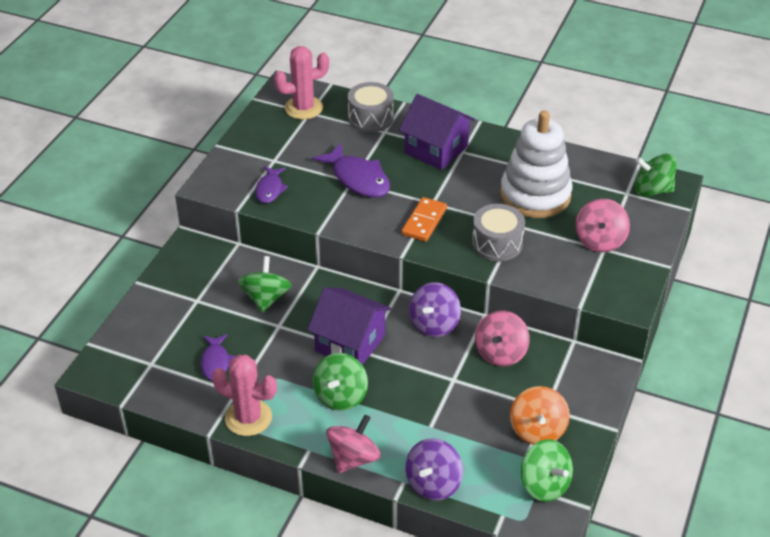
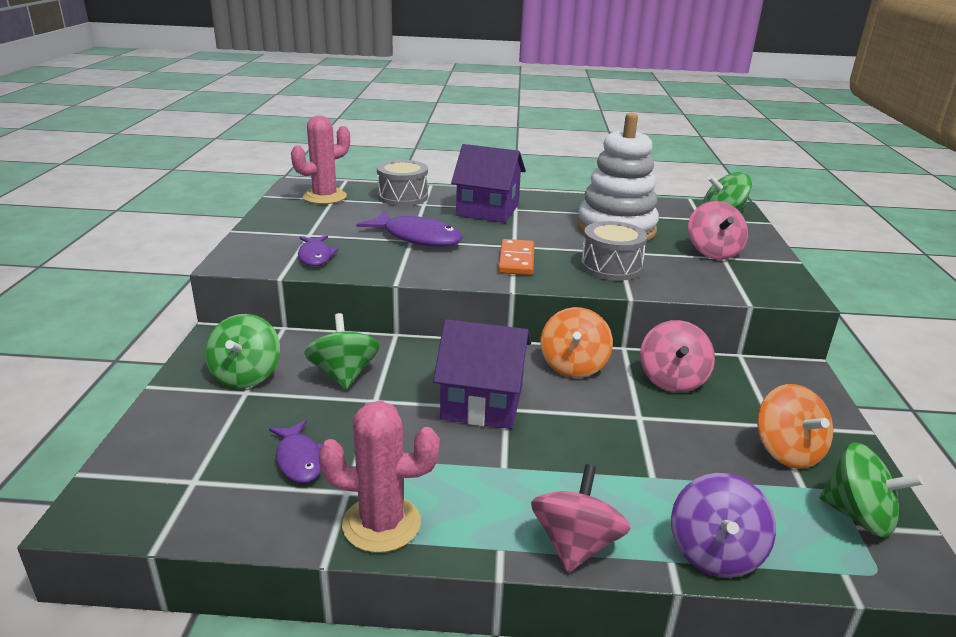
camera: 20 degrees left, 15 degrees down
green spinning top [313,353,368,411] -> green spinning top moved to [205,314,280,388]
purple spinning top [409,282,461,337] -> orange spinning top [540,307,613,378]

